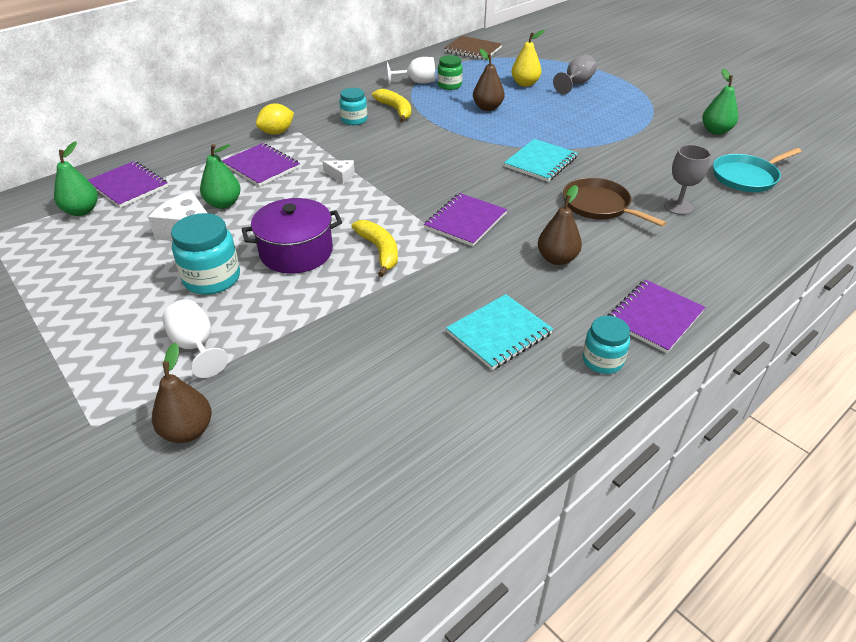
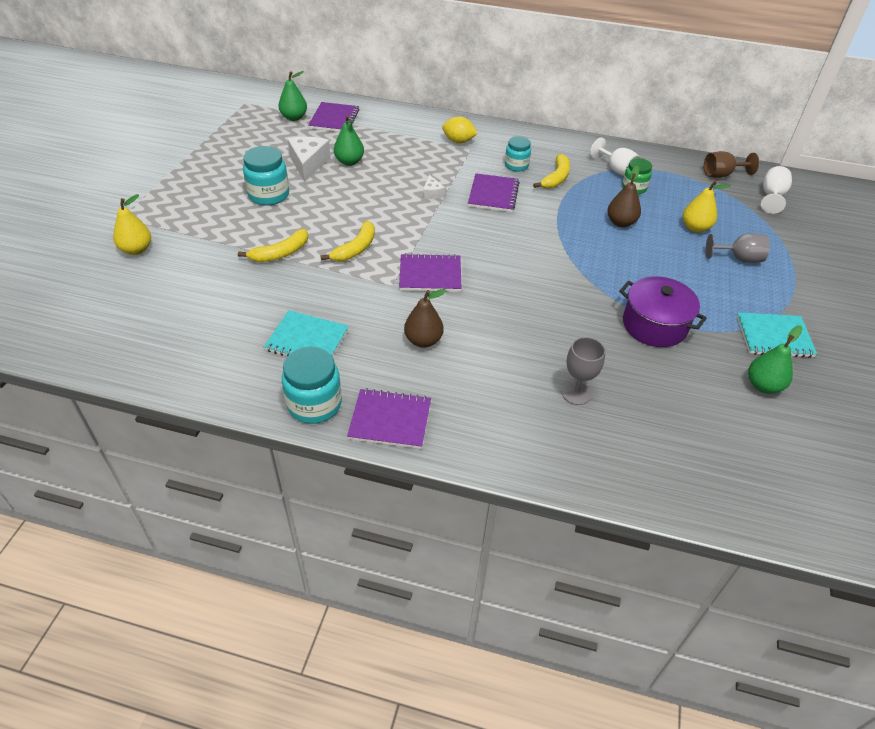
camera: 55 degrees right, 5 degrees up
brown pear [152,343,212,443] -> yellow pear [113,194,151,255]
white goblet [162,300,228,378] -> white goblet moved to [761,166,792,214]
purple notebook [222,143,300,187] -> purple notebook moved to [468,173,519,212]
purple pot [242,198,342,274] -> purple pot moved to [619,276,707,347]
brown notebook [444,36,502,60] -> brown goblet [704,151,759,178]
turquoise notebook [504,139,578,182] -> turquoise notebook moved to [737,312,817,358]
brown pan [563,178,666,227] -> none
turquoise jar [582,316,630,374] -> turquoise jar [282,347,342,424], size x1.57
turquoise pan [713,148,802,192] -> none
none -> yellow banana [238,229,308,262]

